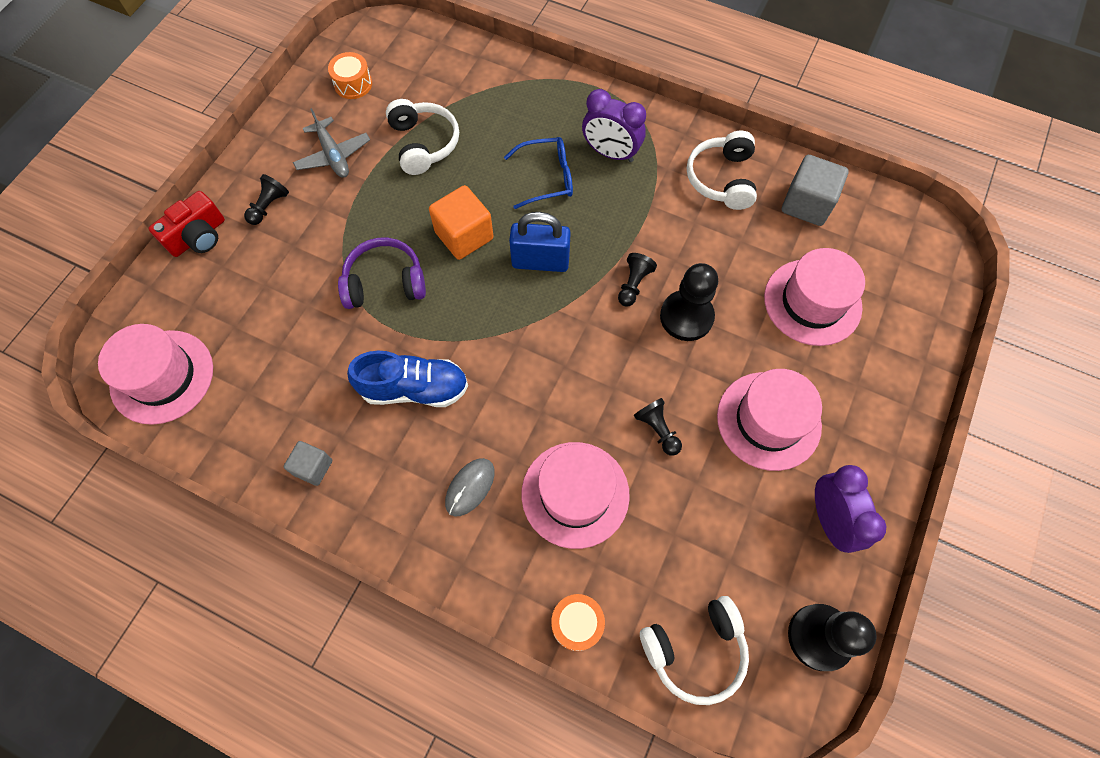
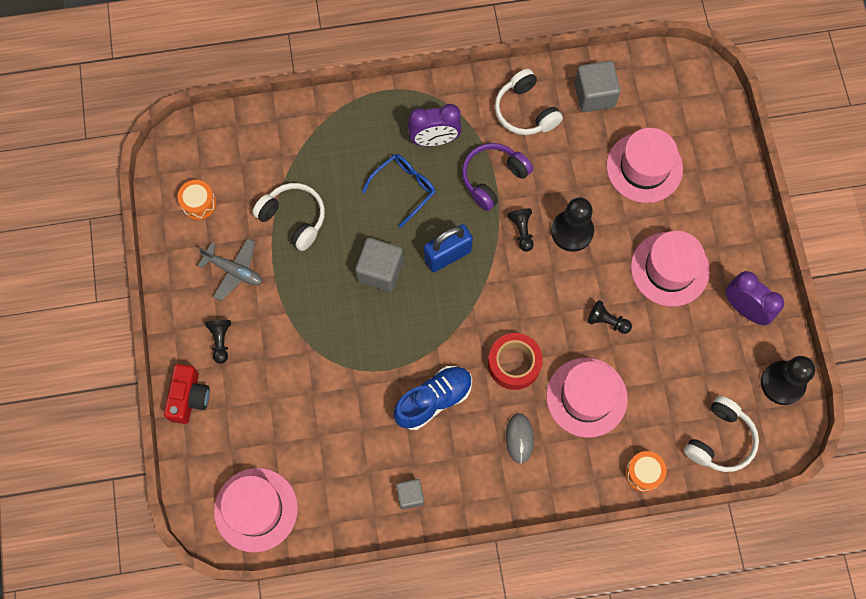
camera: 35 degrees left, 5 degrees up
purple headphones [338,238,426,309] -> purple headphones moved to [462,143,533,211]
orange cube [429,185,493,260] -> grey cube [355,238,403,292]
none -> red tape [488,333,543,390]

